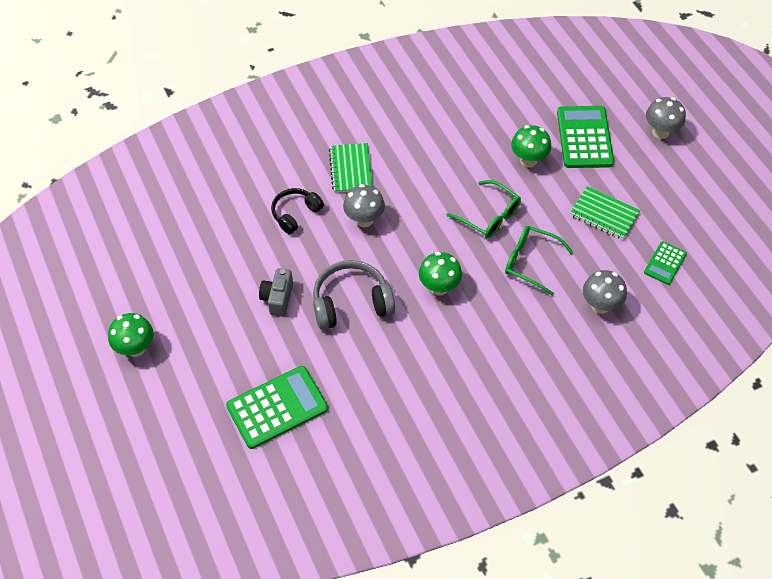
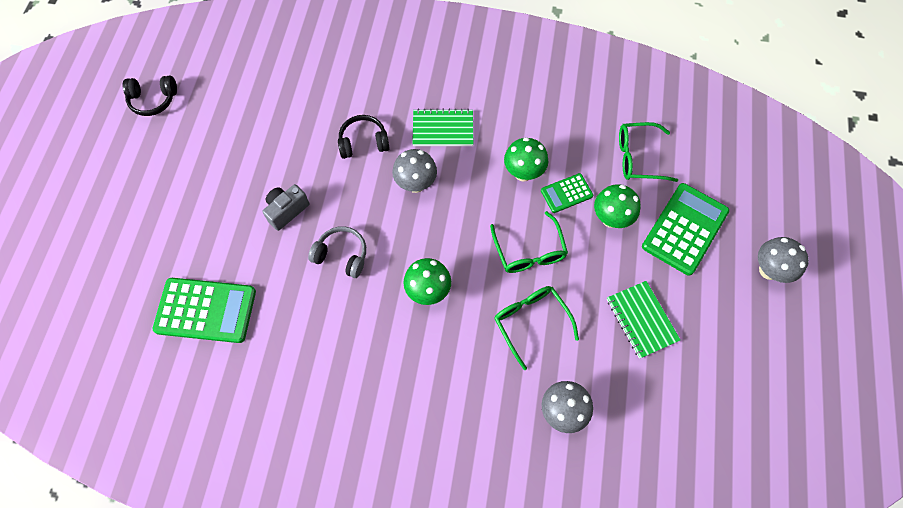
camera: 35 degrees right, 10 degrees up
green mushroom [108,313,153,357] -> green mushroom moved to [504,137,548,182]
grey headphones [313,260,395,330] -> grey headphones [308,226,366,278], size x0.65
green notebook [329,143,372,193] -> green notebook turned 60 degrees clockwise [412,109,473,146]
green calculator [644,241,687,285] -> green calculator moved to [541,173,593,213]
none -> black headphones [123,76,177,116]
none -> green glasses [619,122,678,182]

